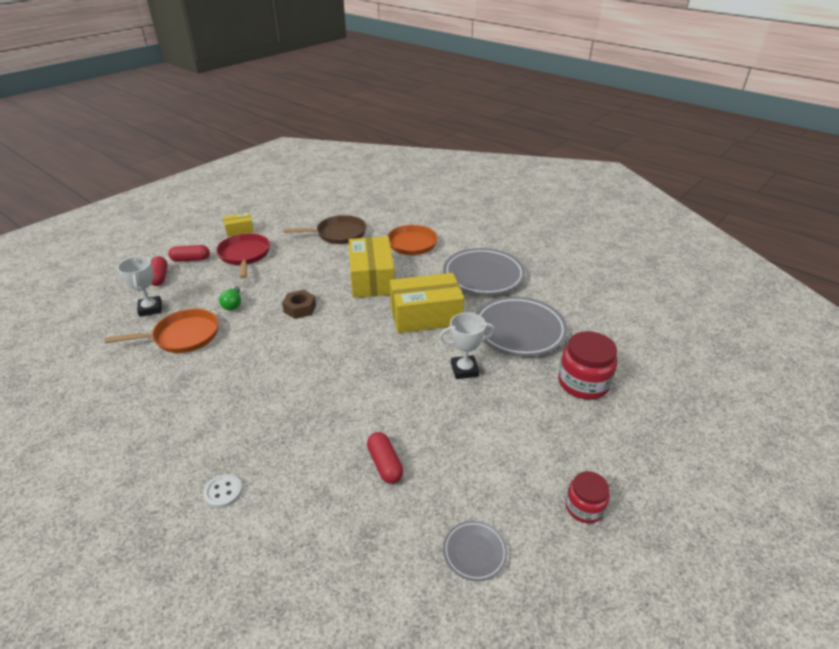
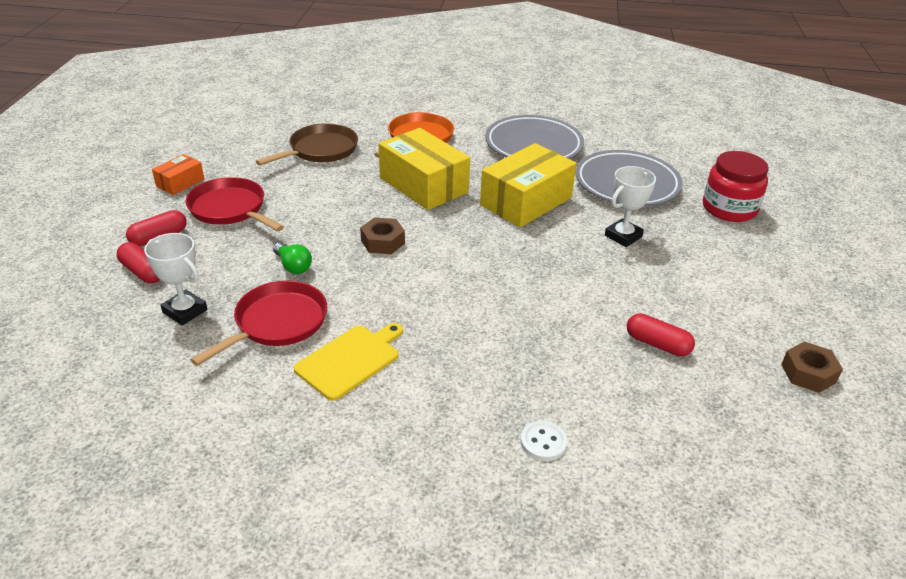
camera: 35 degrees left, 0 degrees up
orange pan [105,309,219,353] -> red pan [190,280,327,366]
yellow box [223,212,254,237] -> orange box [152,154,204,195]
grey plate [443,521,508,581] -> brown nut [781,341,843,393]
red jar [565,471,610,523] -> none
none -> yellow cutting board [294,323,403,401]

